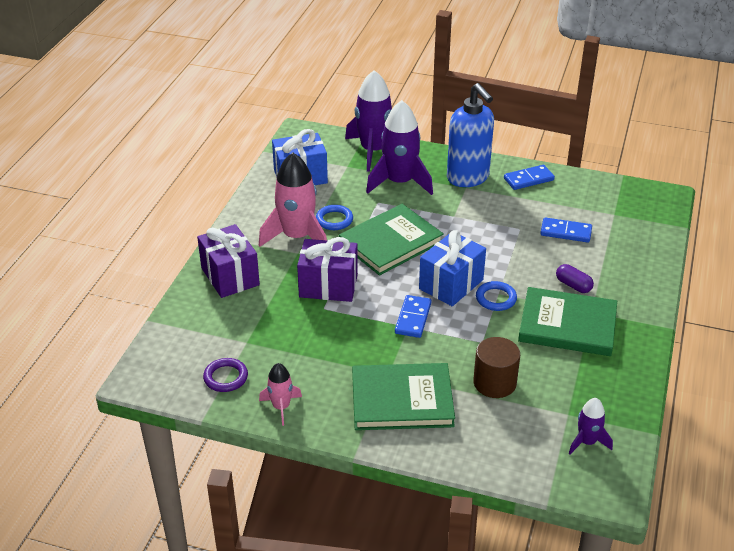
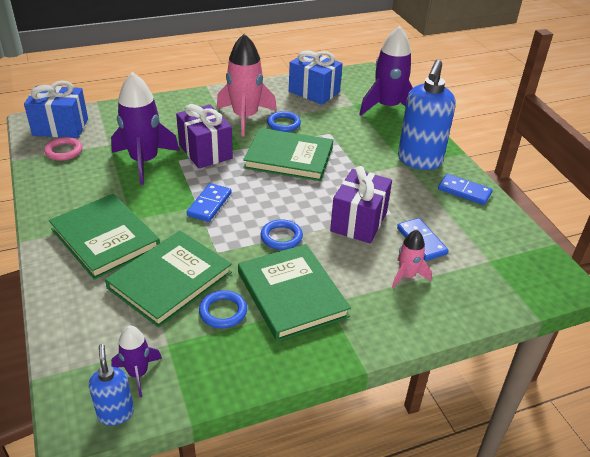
camera: 50 degrees right, 0 degrees up
purple gift [197,224,260,298] -> purple gift moved to [330,166,392,243]
purple ring [203,358,248,392] -> pink ring [44,137,83,161]
pink rocket [259,363,302,426] -> pink rocket moved to [392,230,432,288]
purple rocket [366,100,433,195] -> purple rocket moved to [111,72,180,185]
blue domino [395,295,431,338] -> blue domino turned 45 degrees counterclockwise [187,183,232,222]
blue gift [419,230,486,306] -> blue gift moved to [24,81,88,138]
brown cylinder [473,337,520,398] -> green book [105,231,232,328]
purple capsule [556,264,594,293] -> none
none -> blue soap dispenser [89,344,134,426]
none -> blue ring [199,290,247,328]

